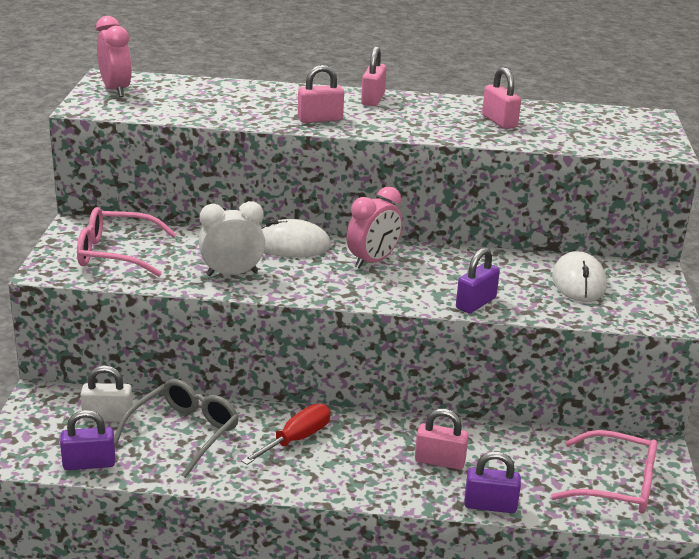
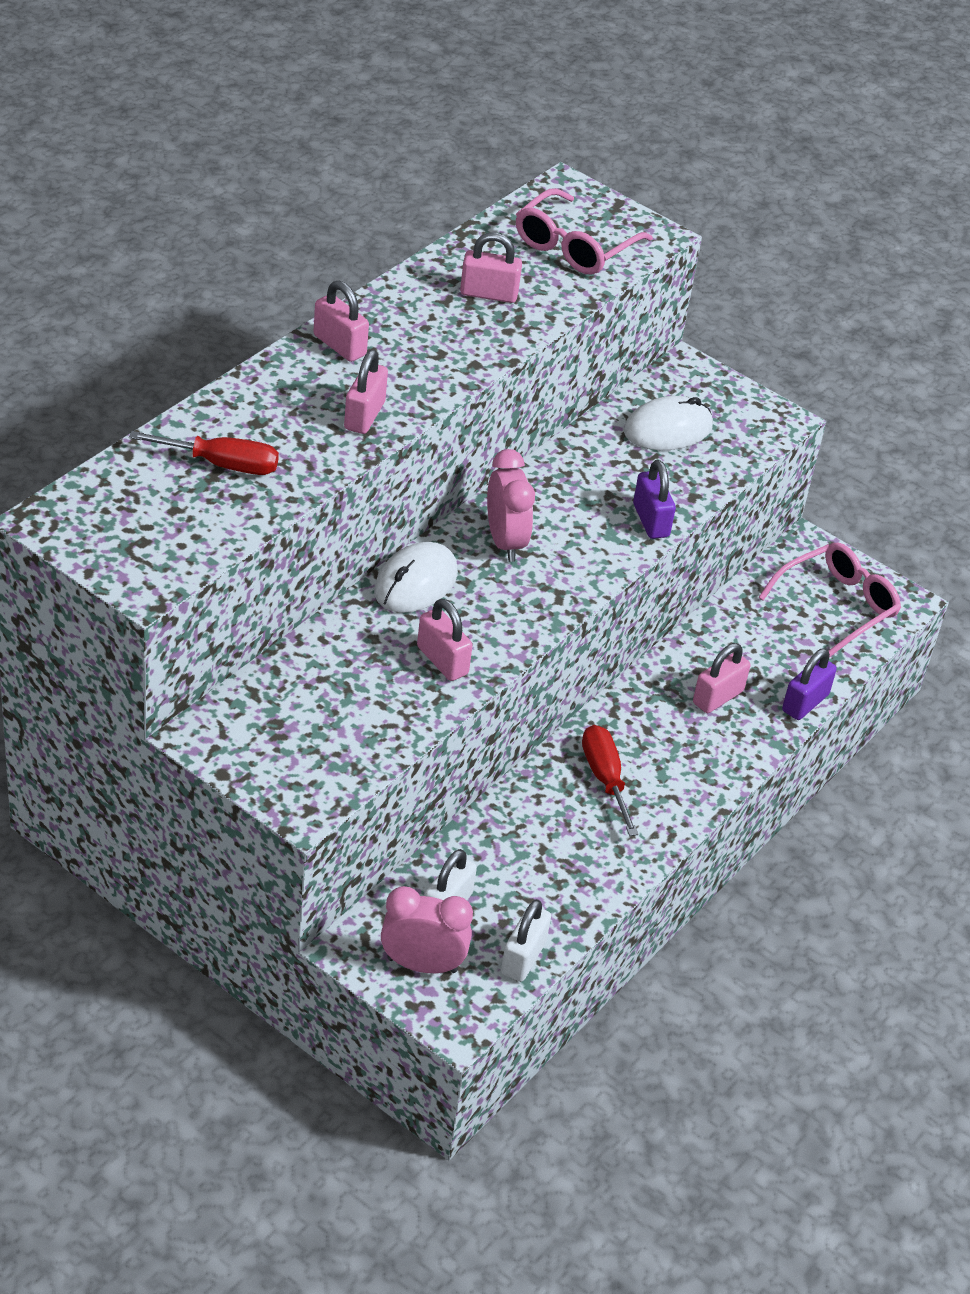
camera: 60 degrees left, 15 degrees up
purple padlock [60,410,115,470] -> white padlock [501,899,551,982]
pink glasses [77,207,177,277] -> pink glasses moved to [516,188,653,275]
pink clock [96,16,132,97] -> pink clock moved to [381,886,473,973]
grey glasses [114,379,239,478] -> none
white clock [199,201,265,276] -> pink padlock [417,599,473,681]
white mouse [552,251,607,302] -> white mouse turned 60 degrees counterclockwise [624,396,713,450]
none -> red screwdriver [129,431,279,475]

